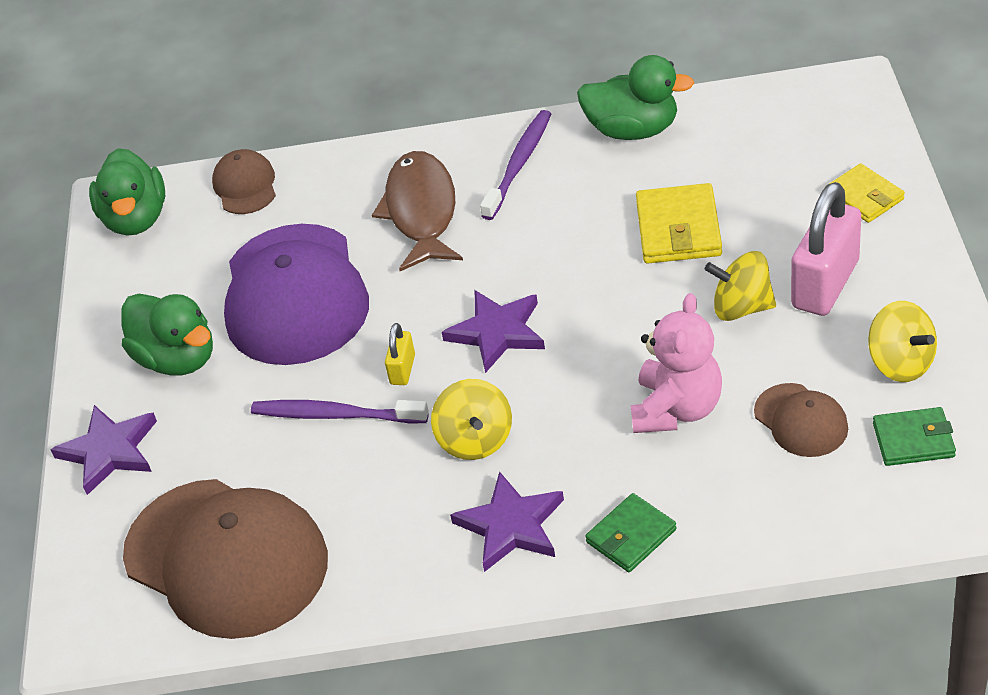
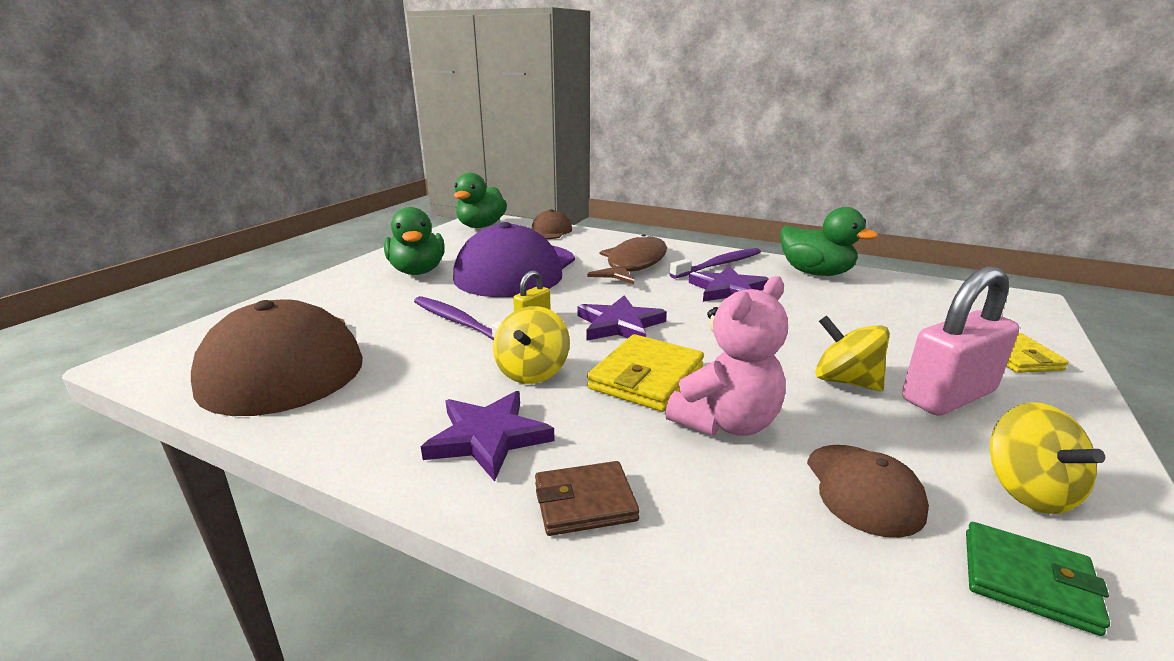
camera: 25 degrees right, 20 degrees down
purple star [50,405,157,495] -> purple star moved to [689,266,769,302]
green wallet [585,493,677,572] -> brown wallet [535,461,640,536]
yellow wallet [636,183,722,264] -> yellow wallet moved to [587,334,704,412]

